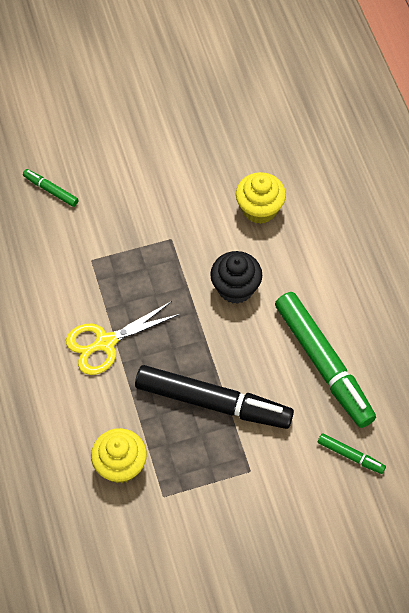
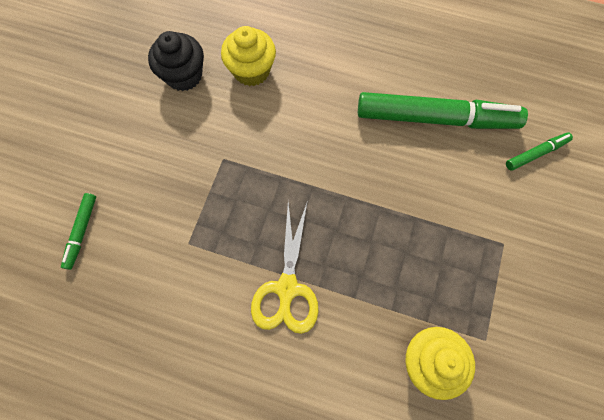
camera: 55 degrees left, 10 degrees up
green marker [23,169,79,207] -> green marker turned 60 degrees counterclockwise [61,193,96,270]
black marker [135,365,294,429] -> none
black cupcake [210,251,262,304] -> black cupcake moved to [148,31,204,91]

